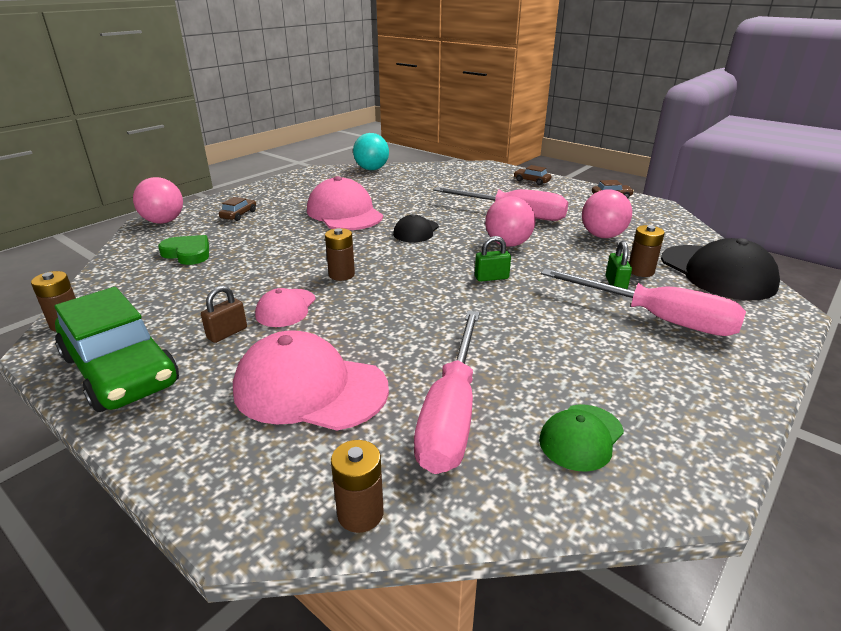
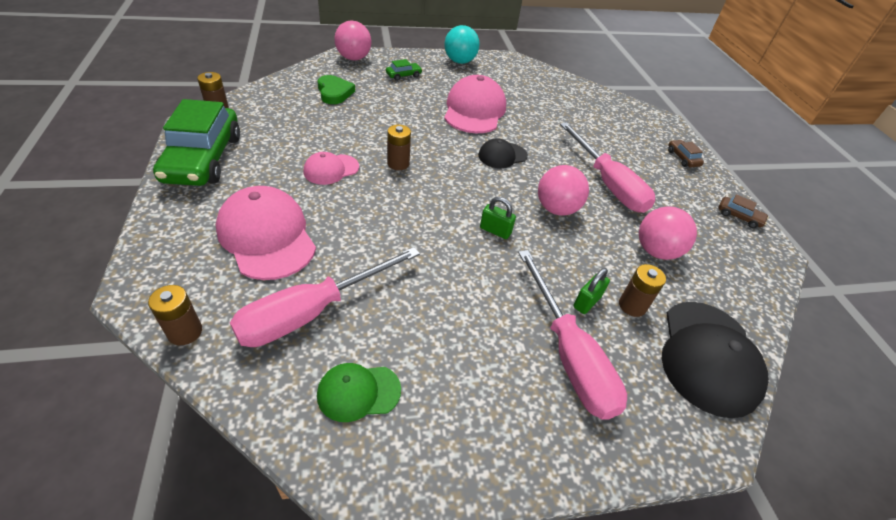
camera: 35 degrees right, 15 degrees up
brown padlock [201,286,247,343] -> none
brown car [219,197,256,221] -> green car [386,59,422,81]
turquoise ball [353,133,389,170] -> turquoise ball moved to [444,25,480,64]

